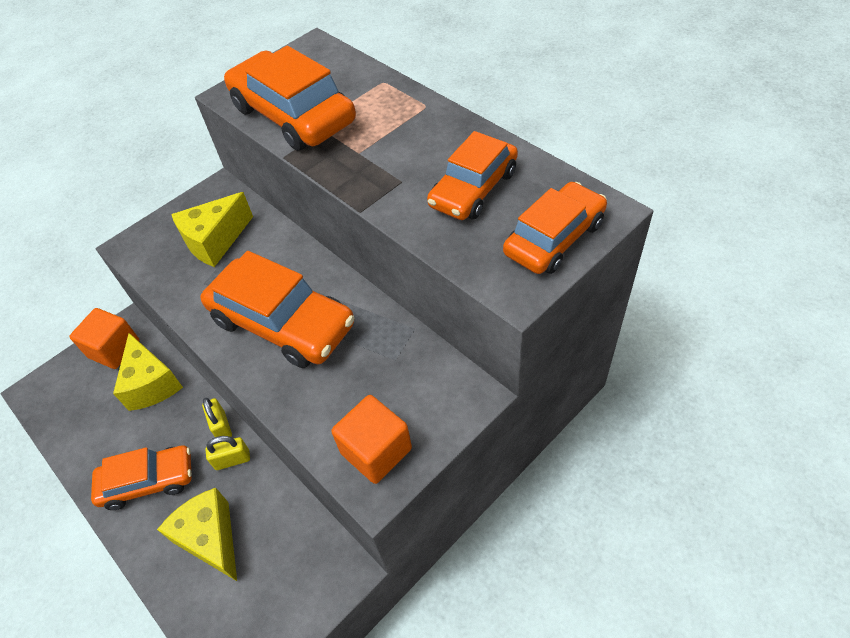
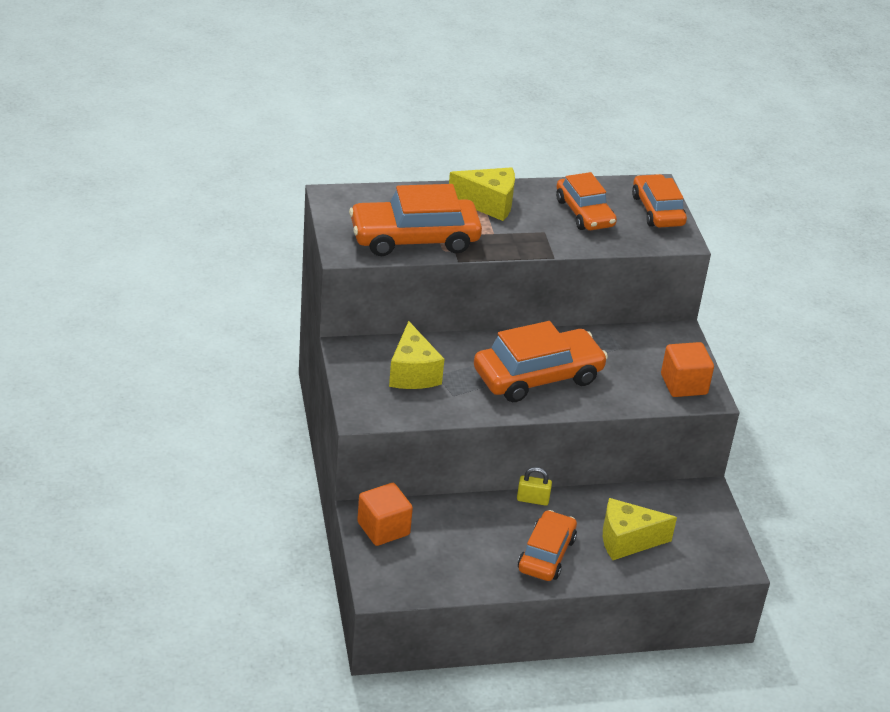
camera: 65 degrees left, 15 degrees down
yellow cheese [113,333,183,411] -> yellow cheese moved to [449,167,515,221]
yellow padlock [205,436,250,470] -> none

